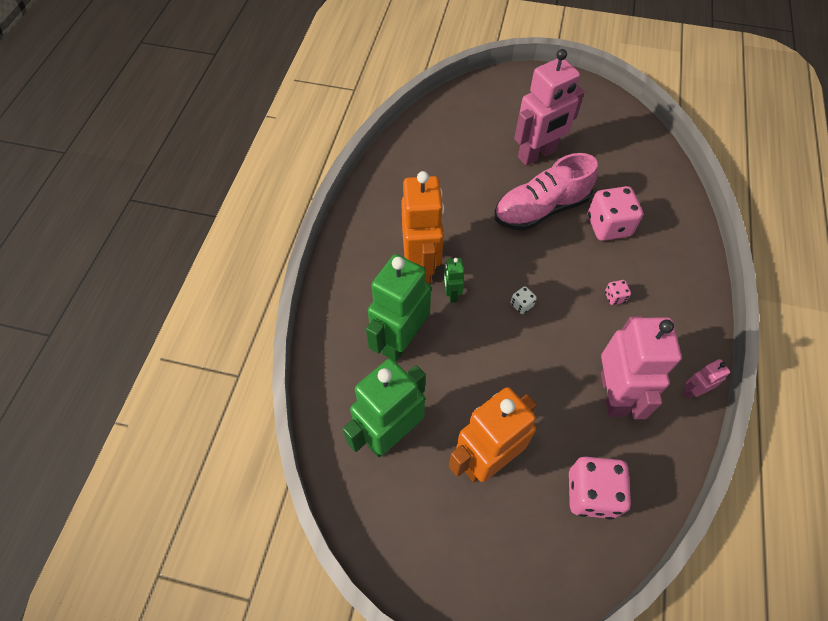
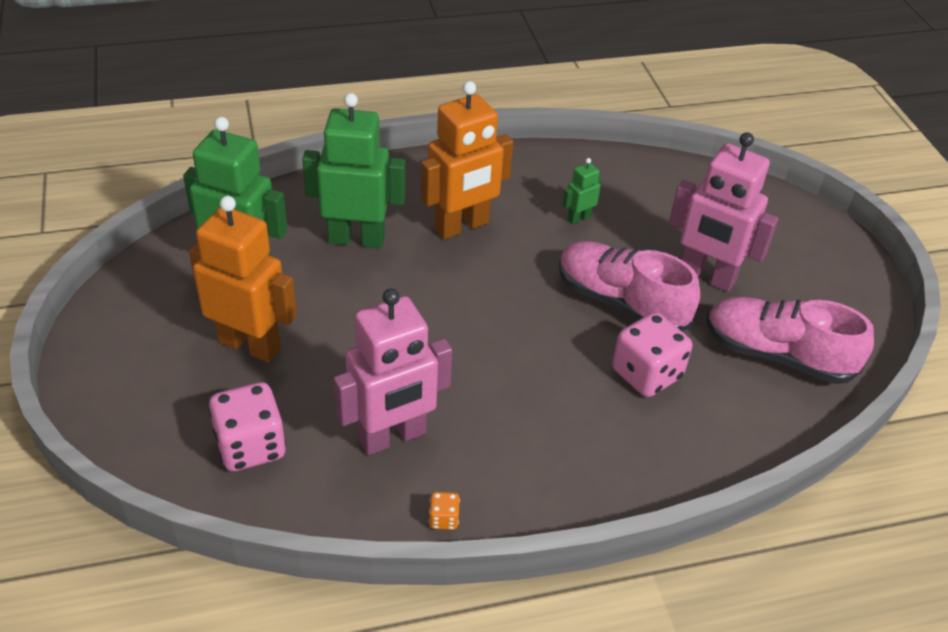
camera: 60 degrees right, 15 degrees down
green robot [444,258,464,303] -> green robot moved to [562,158,602,225]
white dice [511,286,537,314] -> none
pink dice [605,280,631,305] -> none
pink robot [683,359,730,399] -> orange dice [429,492,460,530]
none -> pink shoe [707,297,874,384]

